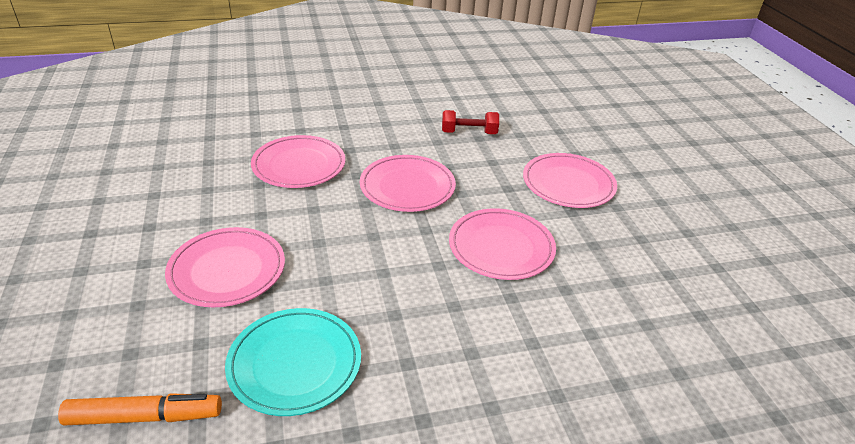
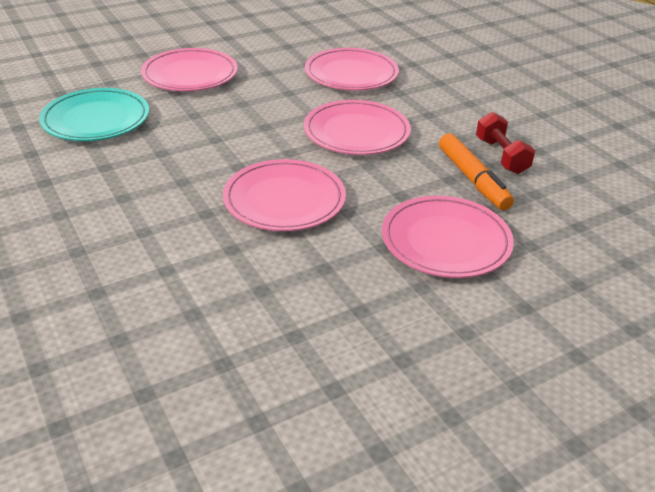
camera: 75 degrees right, 0 degrees up
orange marker [58,393,222,425] -> orange marker moved to [439,133,514,210]

